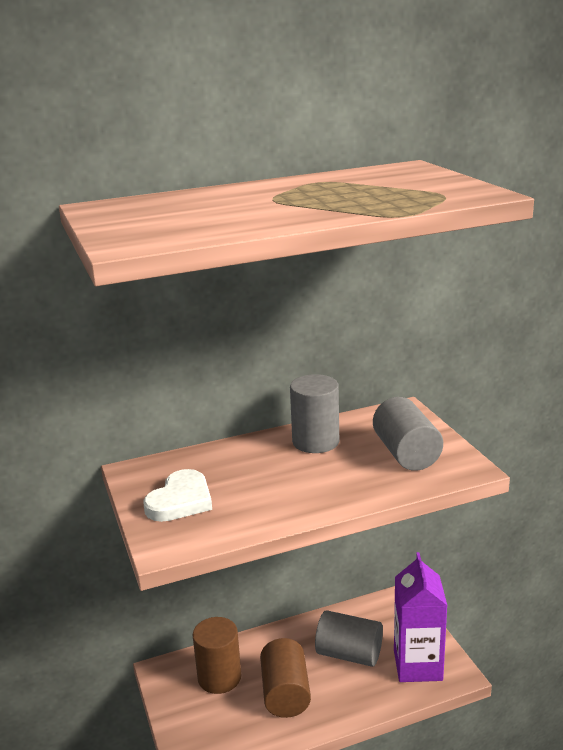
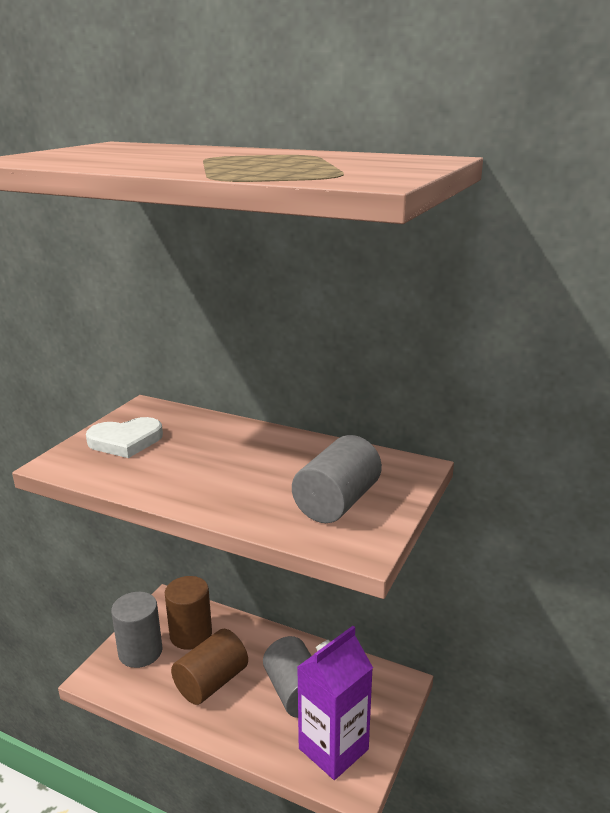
camera: 45 degrees right, 0 degrees up
grey cylinder [290,374,339,453] -> grey cylinder moved to [111,592,163,668]

